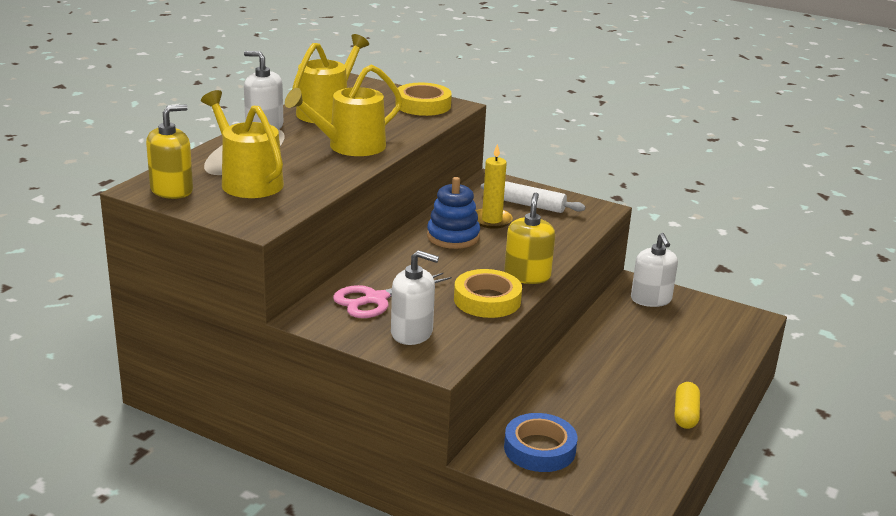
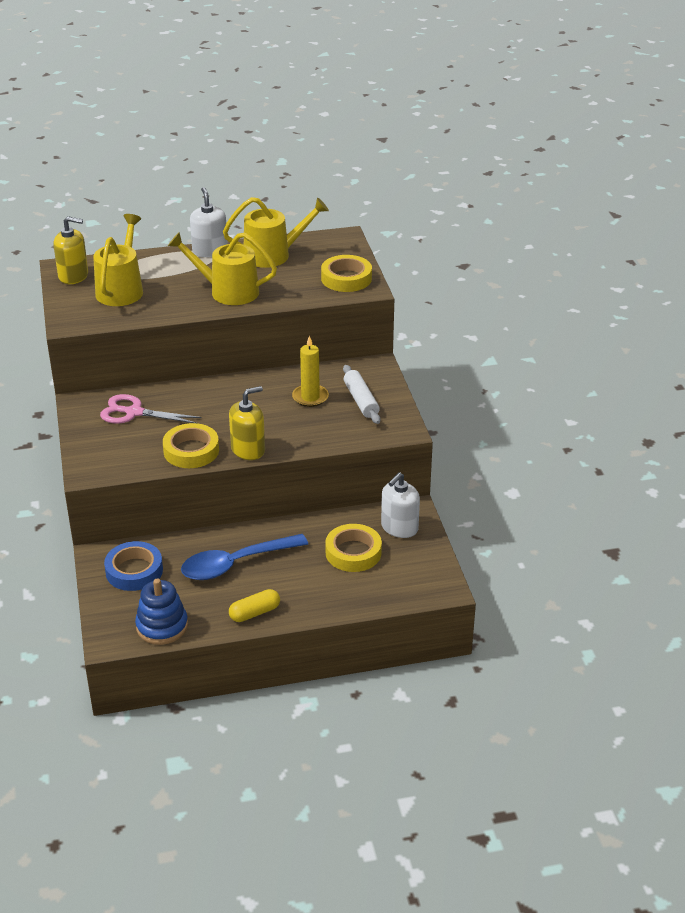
camera: 50 degrees right, 10 degrees up
white soap dispenser [391,250,439,345] -> none
blue stacking toy [427,177,480,249] -> blue stacking toy moved to [135,579,188,645]
none -> blue spoon [181,534,308,580]
none -> yellow tape [325,524,382,572]

